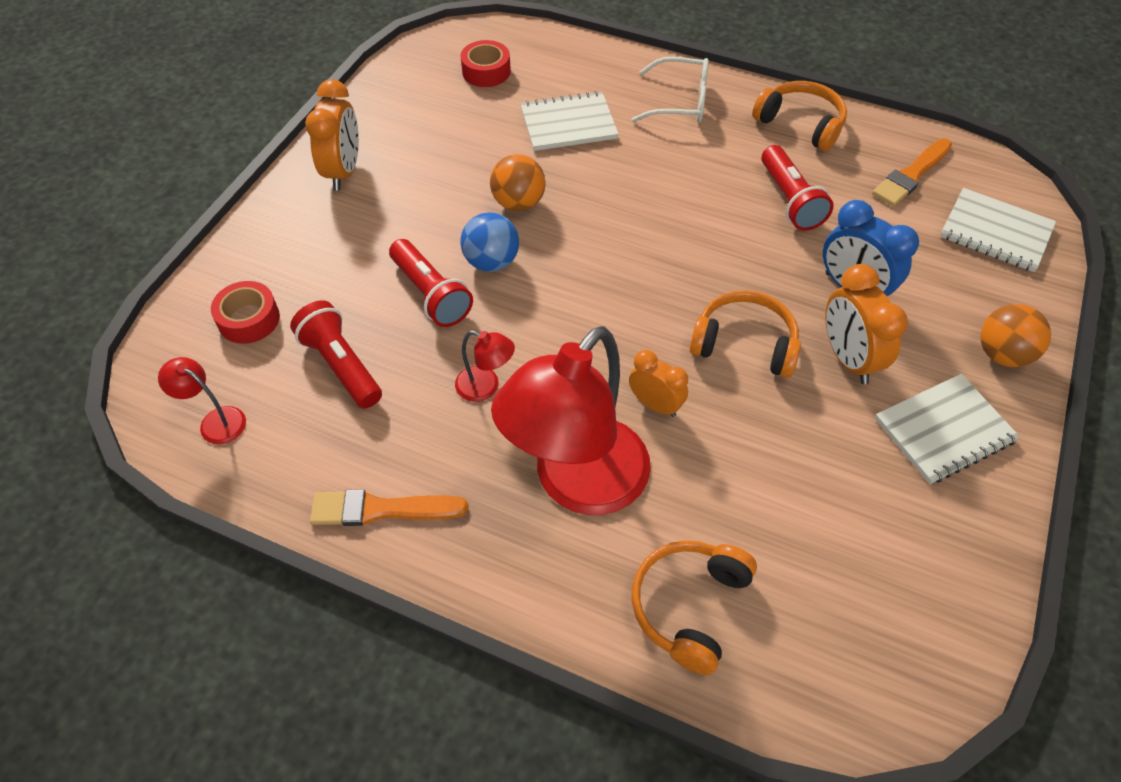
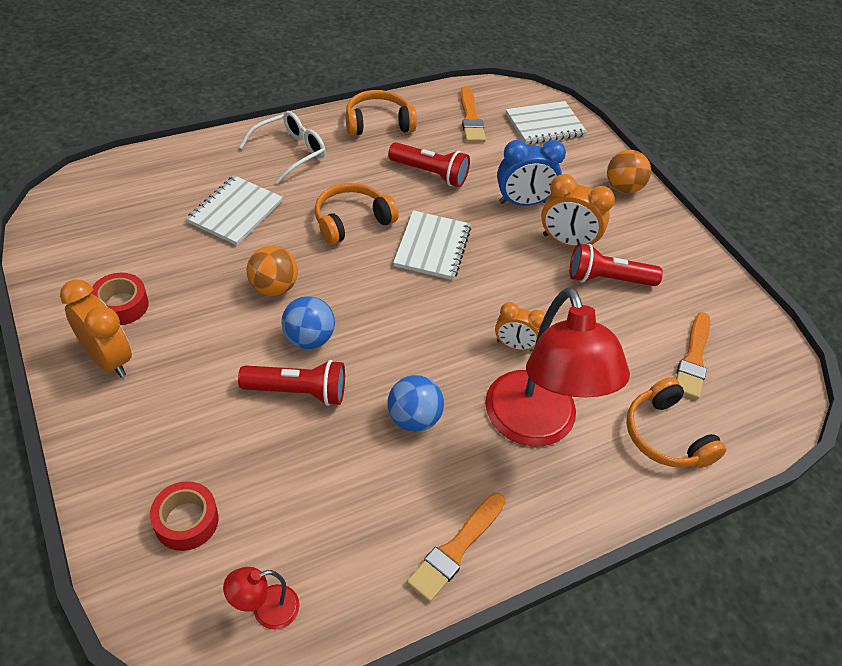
camera: 55 degrees left, 5 degrees down
red flashlight [290,300,382,408] -> red flashlight moved to [570,243,663,286]
red lamp [455,330,515,402] -> blue ball [387,375,444,432]
red tape [460,40,511,87] -> red tape moved to [91,273,149,325]
orange clock [629,350,688,417] -> orange clock turned 150 degrees counterclockwise [495,302,545,352]
orange headphones [690,290,801,378] -> orange headphones moved to [315,183,399,245]
white notebook [875,374,1020,484] -> white notebook moved to [393,210,471,280]
none -> orange brush [676,312,710,399]

